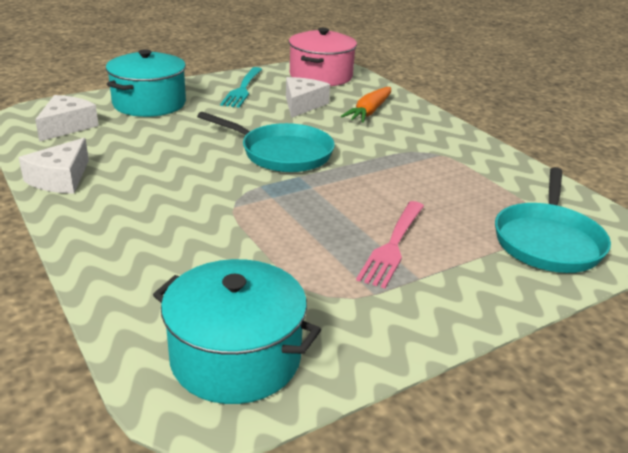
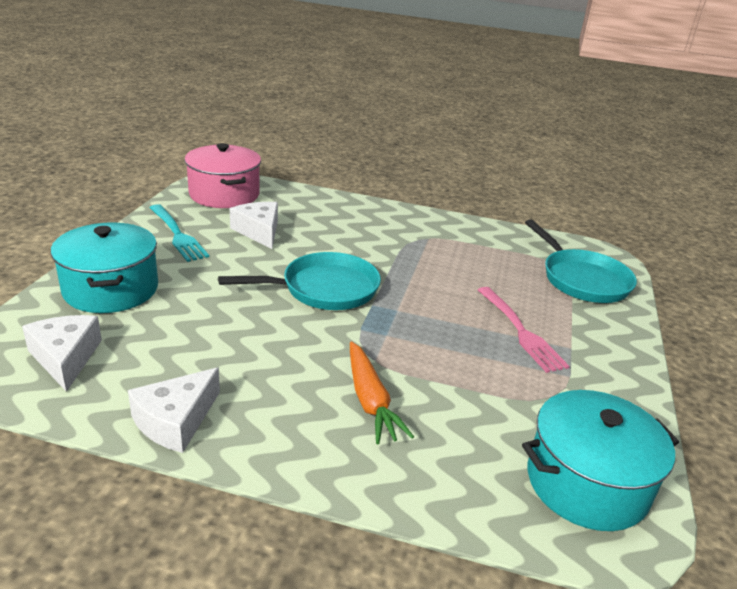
camera: 45 degrees left, 0 degrees up
white cheese [19,138,89,194] -> white cheese turned 60 degrees clockwise [128,368,220,453]
orange carrot [341,87,391,123] -> orange carrot moved to [350,341,414,444]

